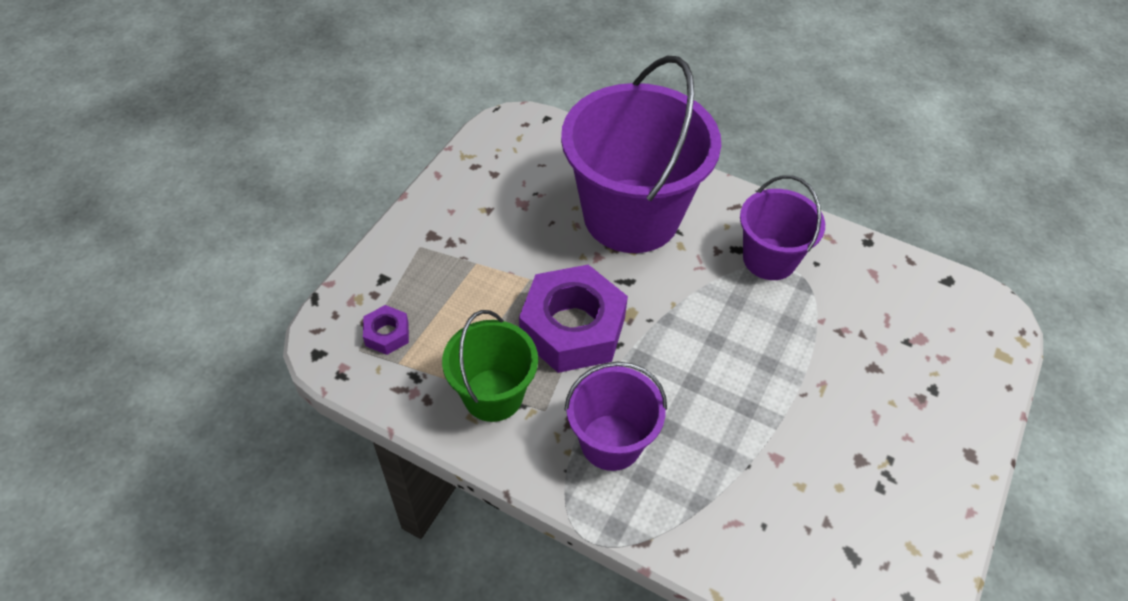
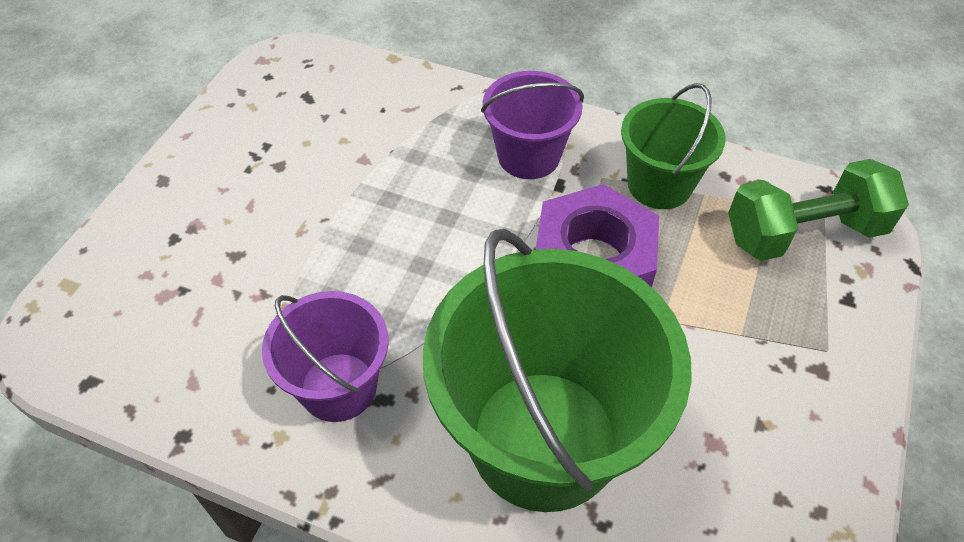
camera: 175 degrees right, 0 degrees up
purple nut [363,305,409,355] -> green dumbbell [728,159,909,261]
purple bucket [561,56,721,253] -> green bucket [423,229,692,512]

